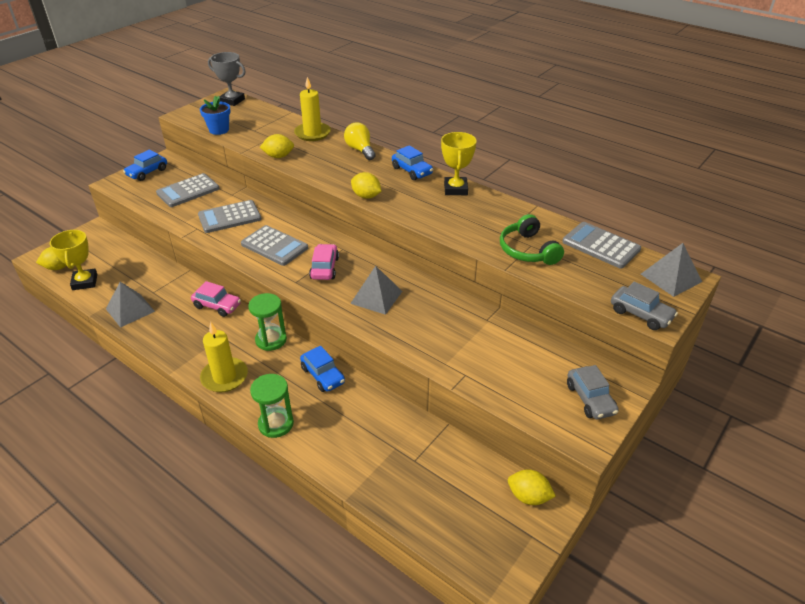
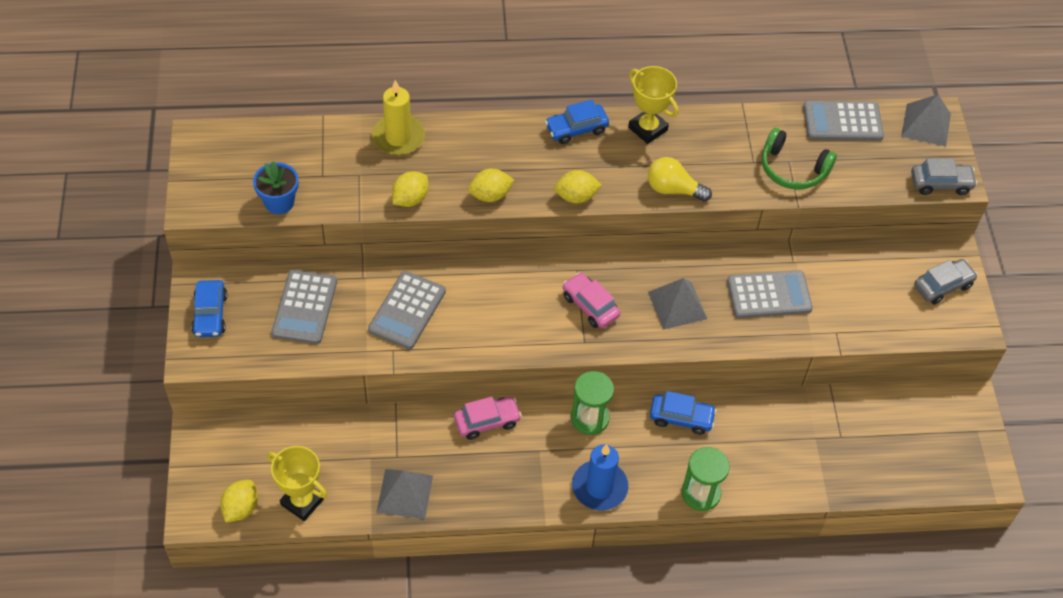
camera: 45 degrees left, 15 degrees up
yellow candle [200,322,248,392] -> blue candle [572,444,628,510]
grey trophy [208,52,246,106] -> none
grey calculator [241,225,308,266] -> grey calculator moved to [727,270,813,318]
yellow light bulb [344,122,376,160] -> yellow light bulb moved to [648,157,712,202]
blue car [392,145,433,180] -> blue car turned 150 degrees clockwise [545,100,609,144]
yellow lemon [508,470,556,505] -> yellow lemon moved to [468,169,514,202]
grey car [567,365,619,419] -> grey car turned 60 degrees counterclockwise [914,259,978,304]

